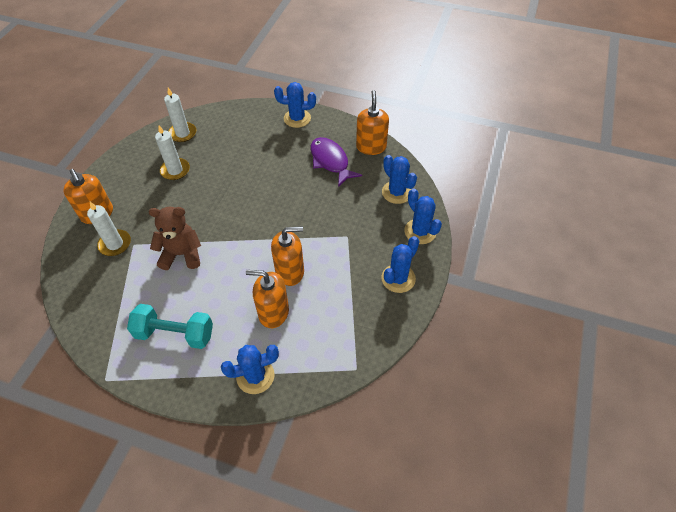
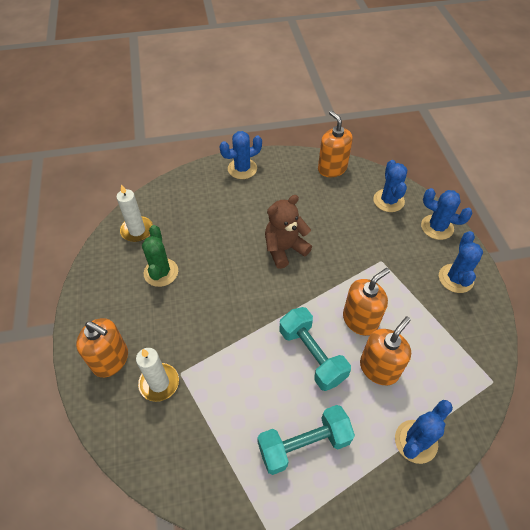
camera: 30 degrees left, 0 degrees up
brown teddy bear [149,207,201,270] -> brown teddy bear moved to [265,195,312,269]
white candle [155,125,190,180] -> green cactus [142,225,178,287]
orange soap dispenser [246,270,289,328] -> orange soap dispenser turned 150 degrees clockwise [360,317,411,385]
purple fish [311,137,362,187] -> none
blue cactus [382,155,417,204] -> blue cactus turned 60 degrees clockwise [373,160,407,212]
none -> turquoise dumbbell [279,307,351,391]

